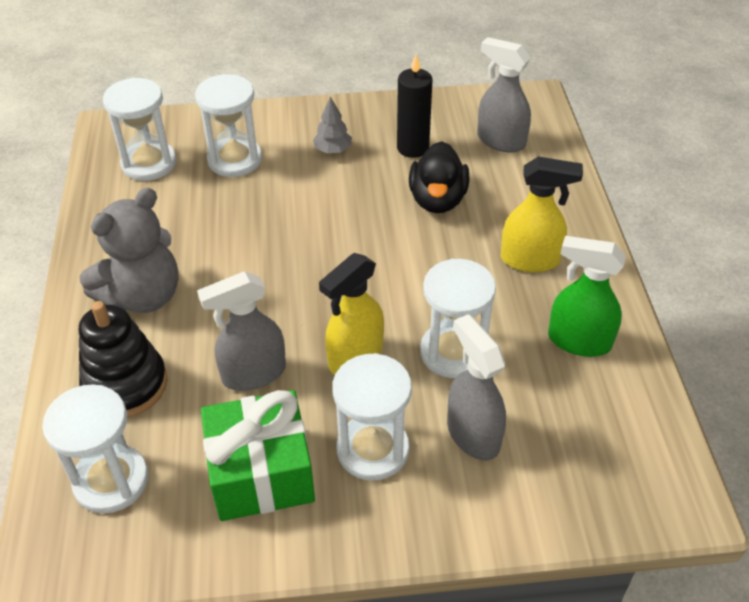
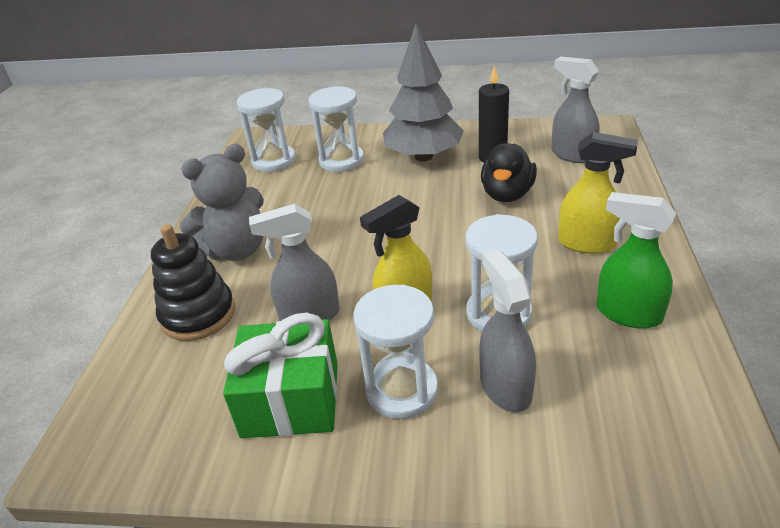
camera: 15 degrees right, 10 degrees down
white hourglass [42,384,148,514] -> none
grey tree [313,97,352,153] -> grey tree [383,23,464,162], size x2.40

